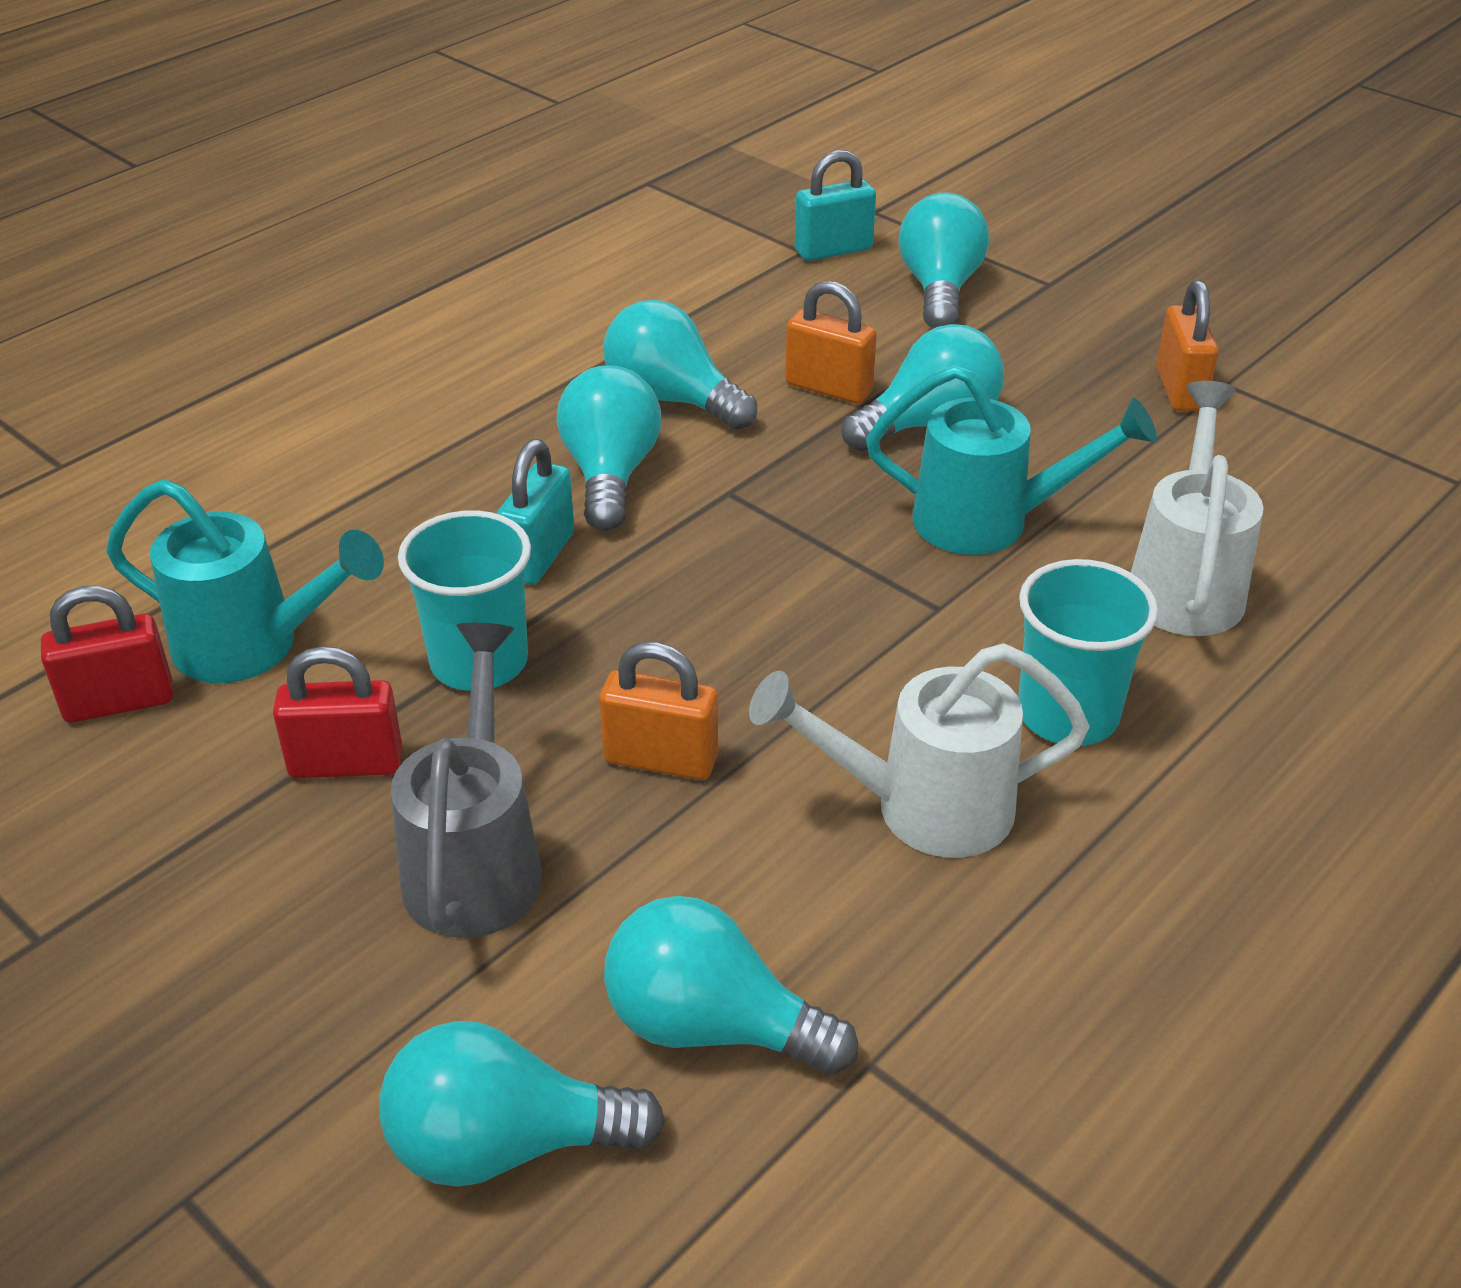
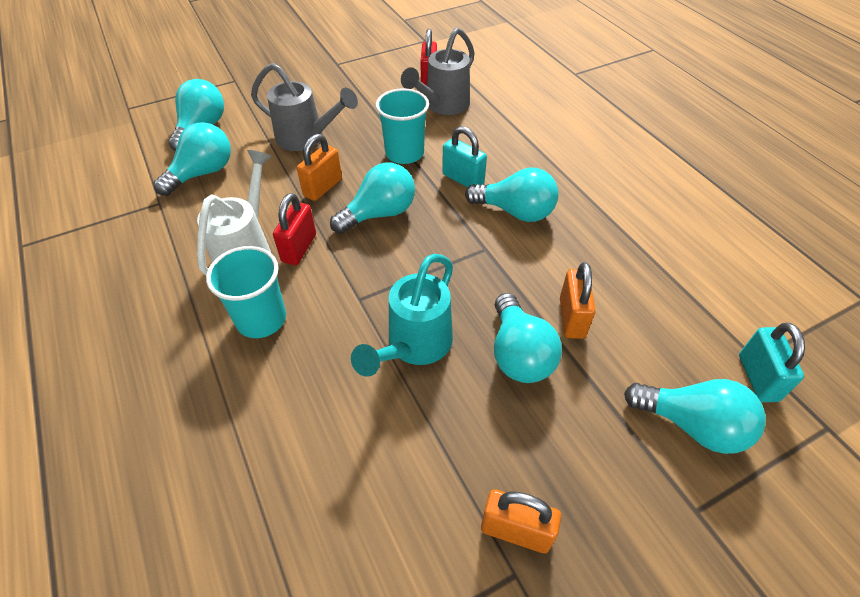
camera: 110 degrees right, 10 degrees up
turquoise watering can [106,479,384,683] -> grey watering can [401,27,475,115]
red padlock [273,646,403,778] -> red padlock moved to [273,193,316,265]
turquoise light bulb [603,300,757,430] -> turquoise light bulb moved to [330,162,415,234]
orange padlock [785,281,877,404] -> orange padlock turned 45 degrees counterclockwise [560,262,596,339]
white watering can [1131,381,1264,636] -> none

